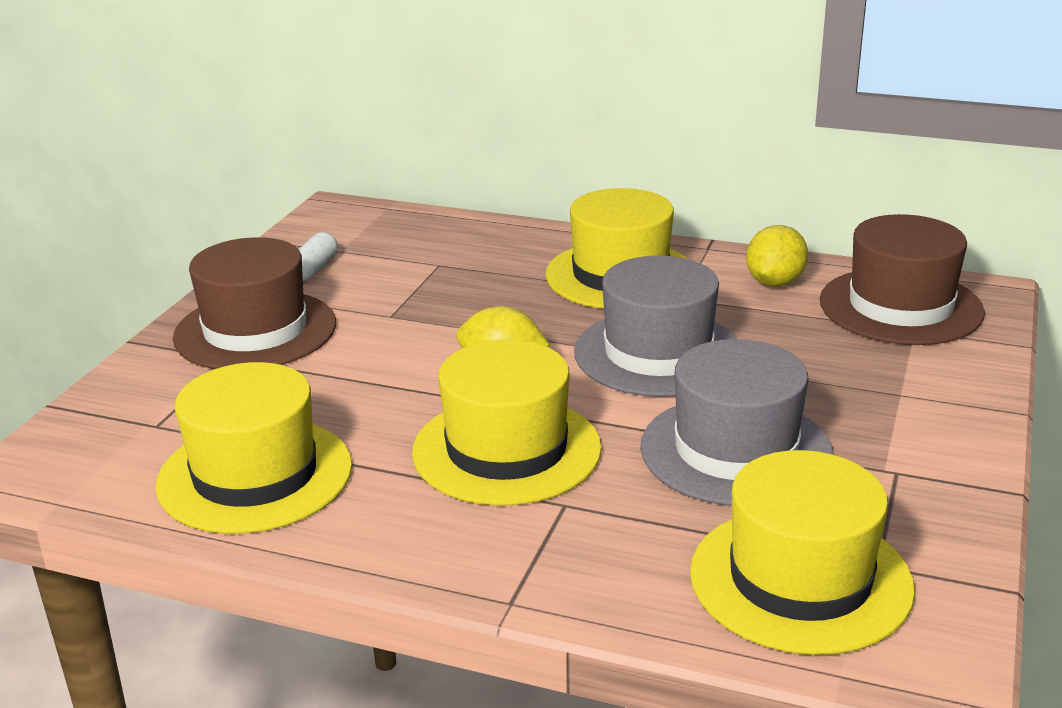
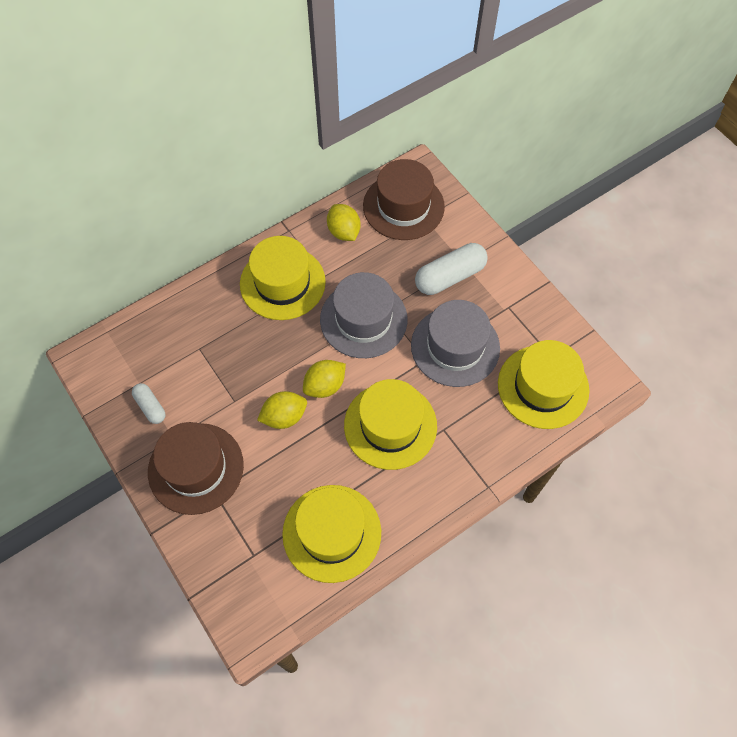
camera: 55 degrees left, 35 degrees up
none -> yellow lemon [257,391,307,429]
none -> white capsule [415,243,488,295]

